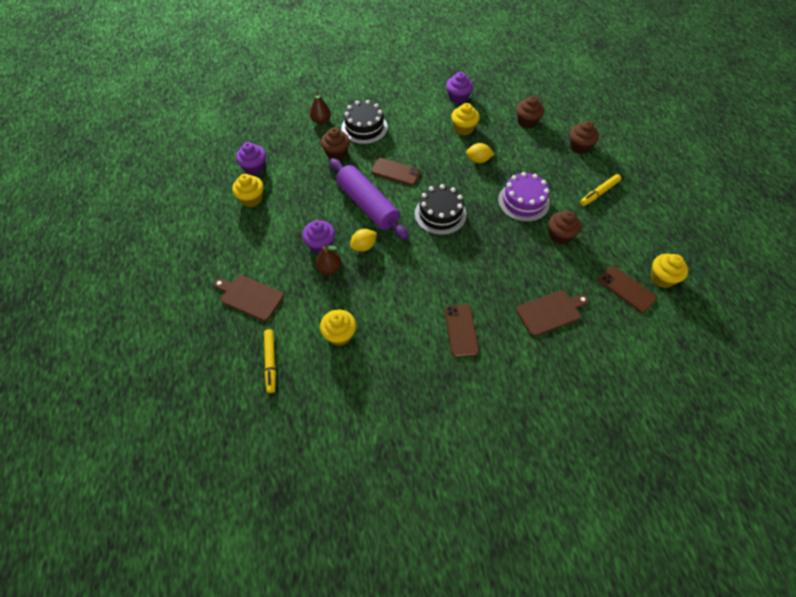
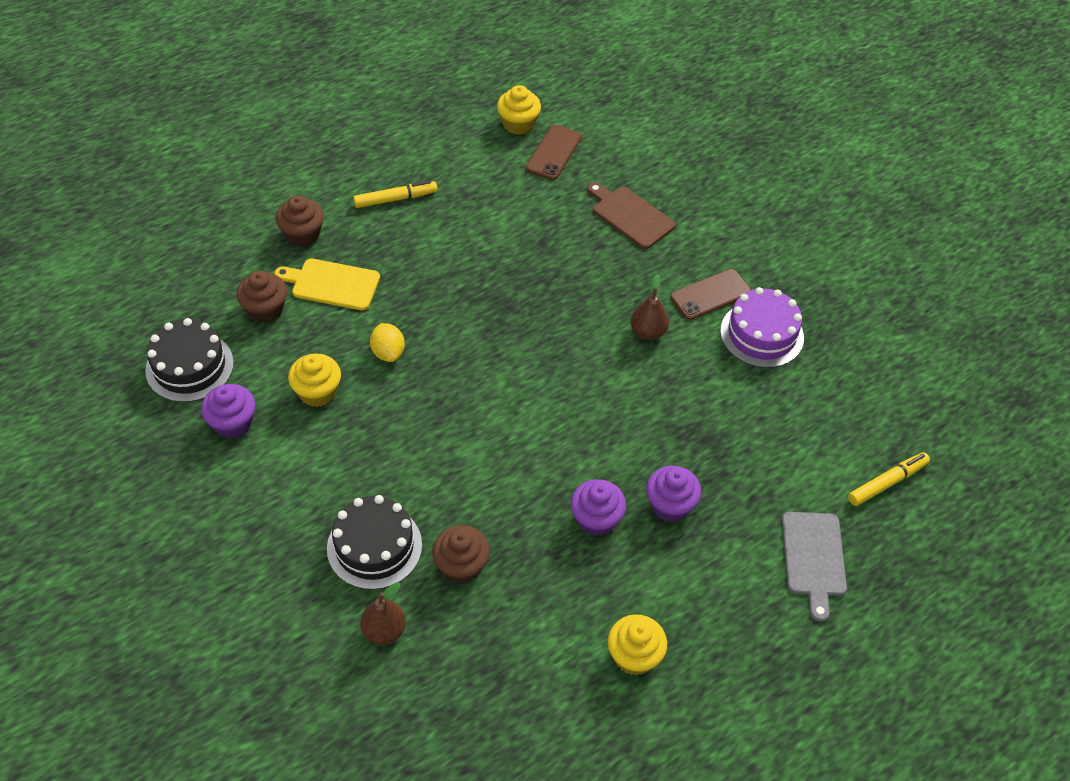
camera: 115 degrees left, 5 degrees down
brown cutting board [214,275,284,321] -> grey cutting board [782,512,847,622]
purple cupcake [236,142,266,175] -> purple cupcake moved to [570,479,626,536]
brown pear [316,243,341,275] -> brown pear moved to [631,274,669,340]
yellow cupcake [320,309,356,346] -> none
purple rolling pin [330,158,409,240] -> none
yellow lemon [350,229,377,252] -> none
brown phone [371,158,421,186] -> none
black cake [415,184,467,235] -> black cake moved to [145,318,234,402]
purple cake [498,172,550,222] -> purple cake moved to [720,287,804,368]
brown cupcake [549,211,582,244] -> none
yellow marker [580,174,621,206] -> yellow marker turned 45 degrees counterclockwise [353,180,437,208]
none -> yellow cutting board [274,258,380,310]

